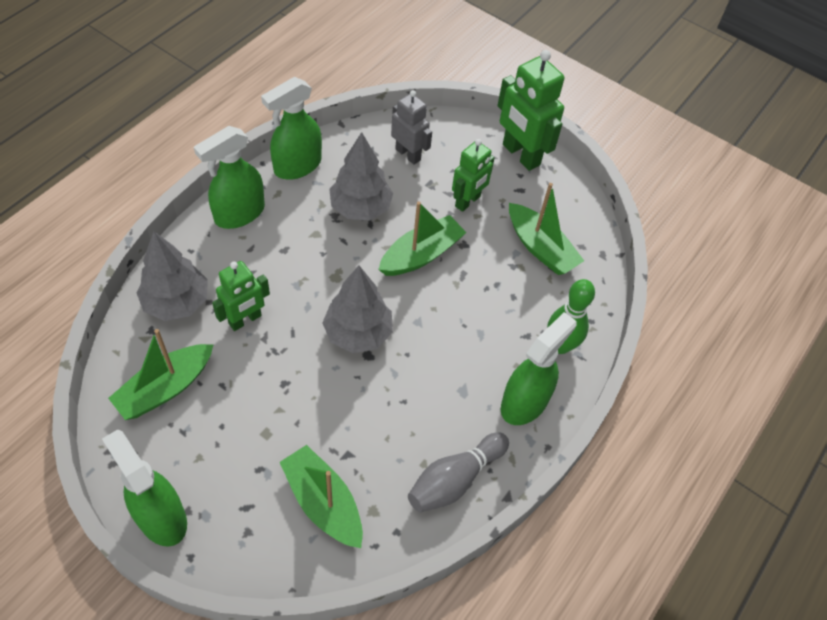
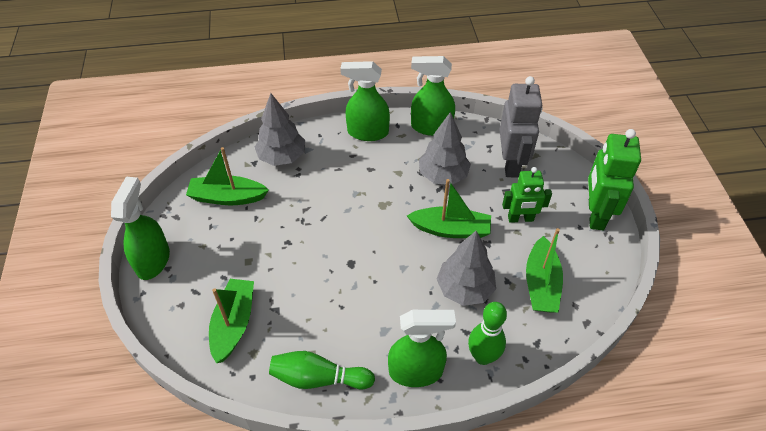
camera: 50 degrees right, 5 degrees down
green robot [212,261,270,331] -> none
grey tree [322,266,393,353] -> grey tree moved to [437,231,496,306]
grey robot [391,90,432,165] -> grey robot [499,76,543,177], size x1.56
grey bowling pin [408,432,509,512] -> green bowling pin [269,351,375,389]

